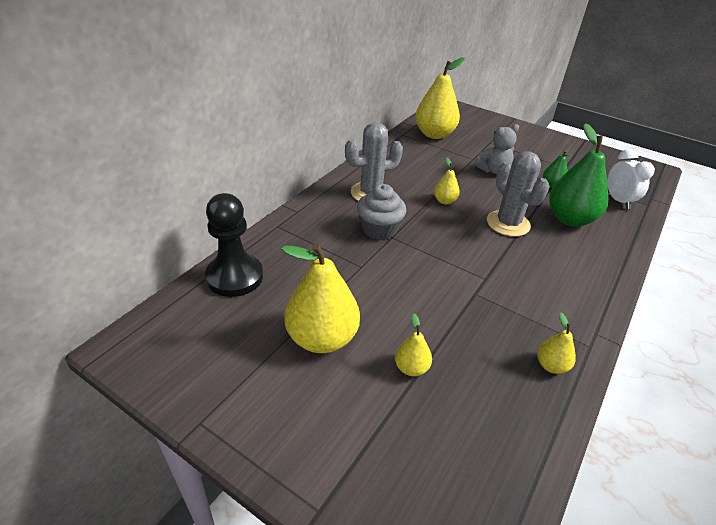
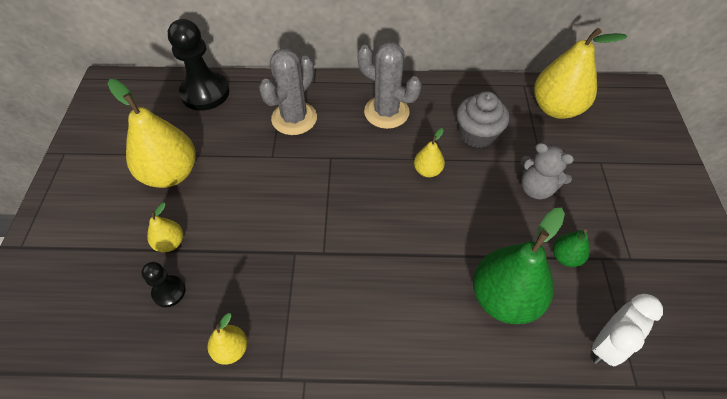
camera: 60 degrees right, 15 degrees up
grey cupcake [357,184,406,240] -> grey cupcake moved to [457,91,509,148]
grey cactus [487,151,550,237] -> grey cactus moved to [259,48,317,135]
none -> black pawn [141,262,186,307]

